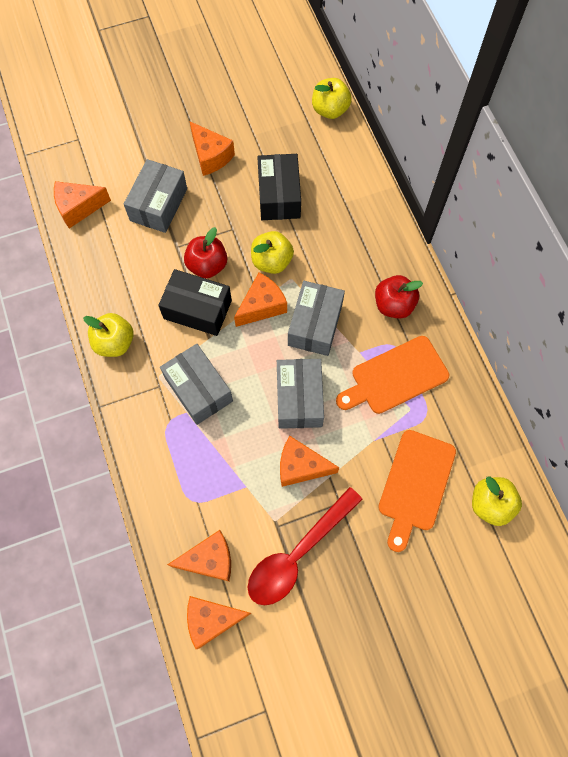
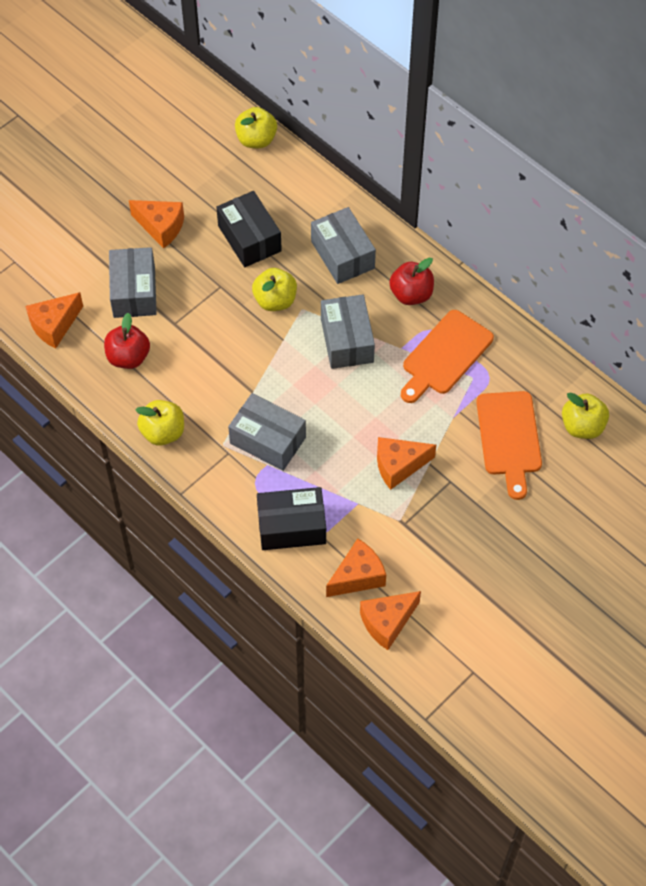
camera: 25 degrees left, 10 degrees down
black box [158,269,232,336] -> black box moved to [257,487,326,550]
red apple [184,227,227,278] -> red apple moved to [104,313,150,369]
orange cheese [234,273,287,327] -> none
red spoon [248,487,363,605] -> none
grey box [277,359,324,429] -> grey box moved to [311,207,376,284]

